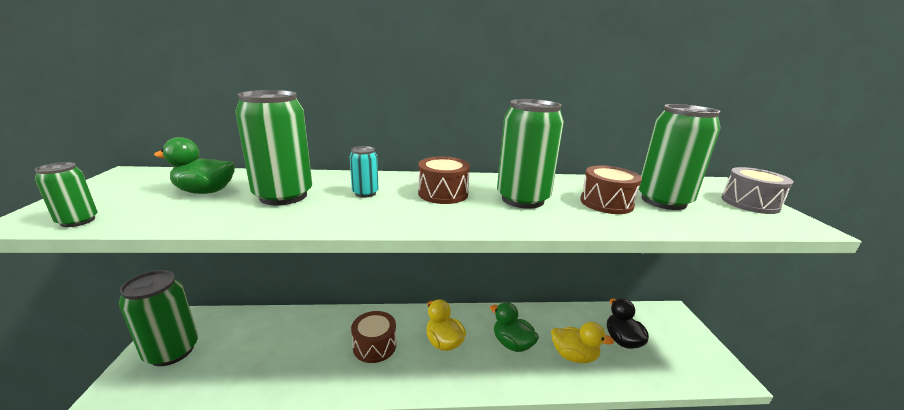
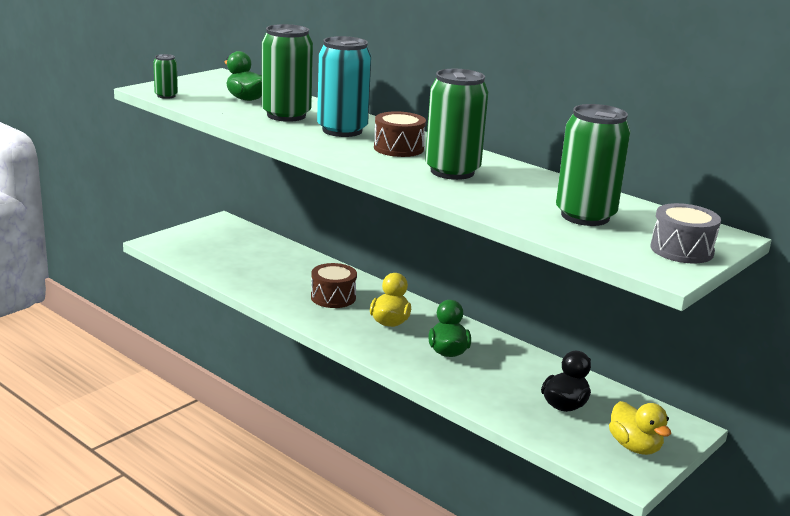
camera: 45 degrees right, 0 degrees up
green can [119,270,198,366] -> none
turquoise can [350,146,379,198] -> turquoise can [317,36,371,137], size x2.09
yellow duck [551,322,614,363] -> yellow duck moved to [609,401,671,455]
brown drum [580,165,642,214] -> none

